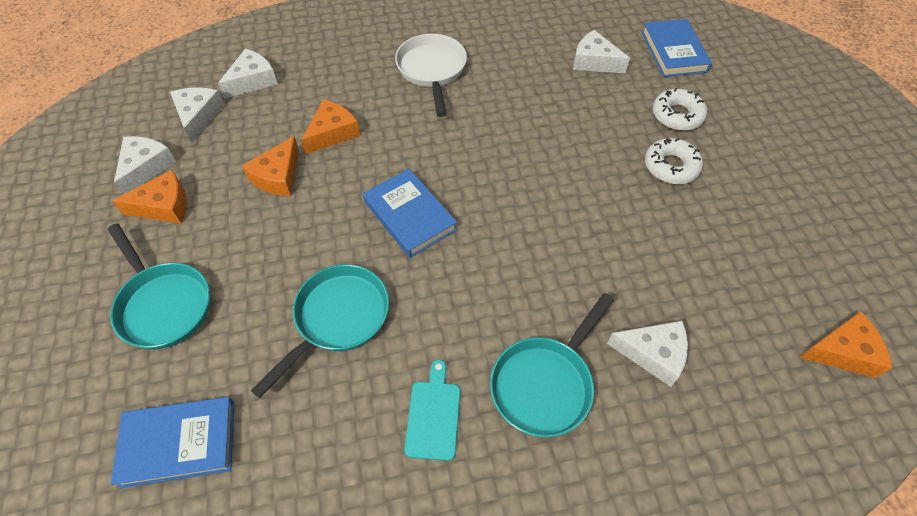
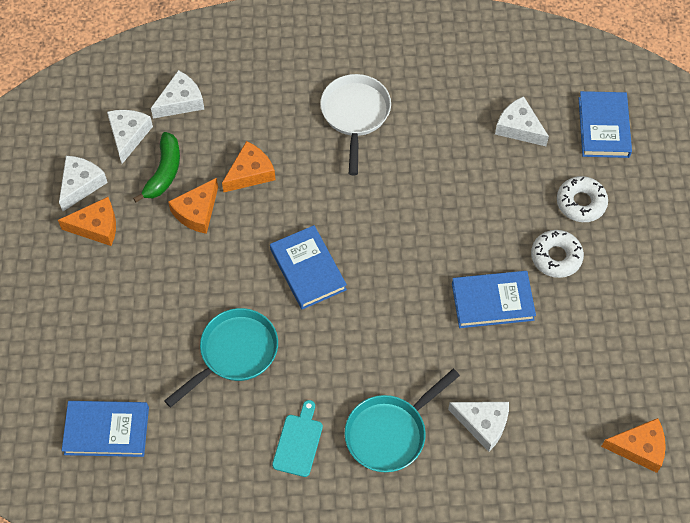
camera: 10 degrees right, 5 degrees up
turquoise pan [108,224,210,349] -> none
none -> green banana [133,132,180,202]
none -> blue book [452,271,536,328]

